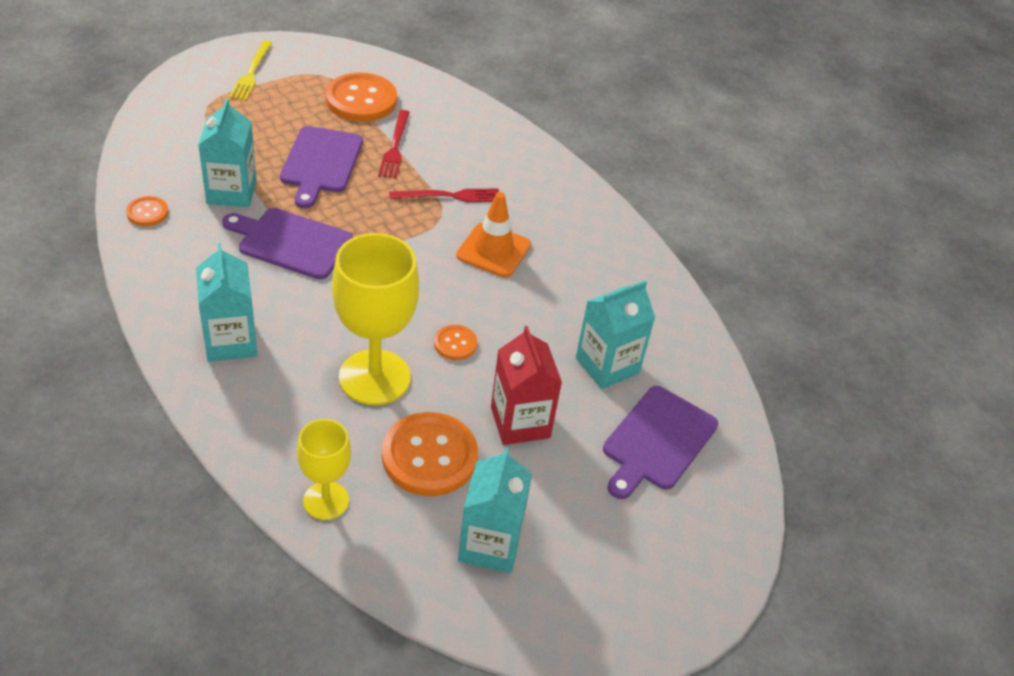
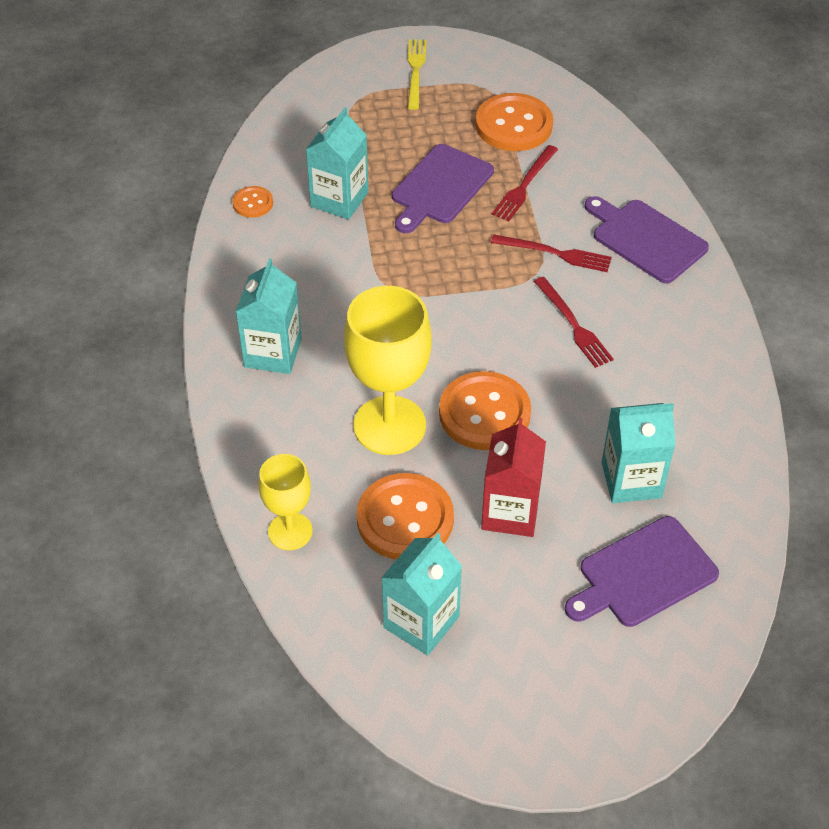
camera: 30 degrees right, 5 degrees up
purple cutting board [222,208,353,279] -> purple cutting board moved to [585,196,709,283]
yellow fork [229,40,272,100] -> yellow fork turned 150 degrees clockwise [407,39,427,110]
orange button [434,325,477,360] -> orange button [439,371,531,450], size x2.01
orange traffic cone [456,192,531,277] -> red fork [534,277,614,368]

